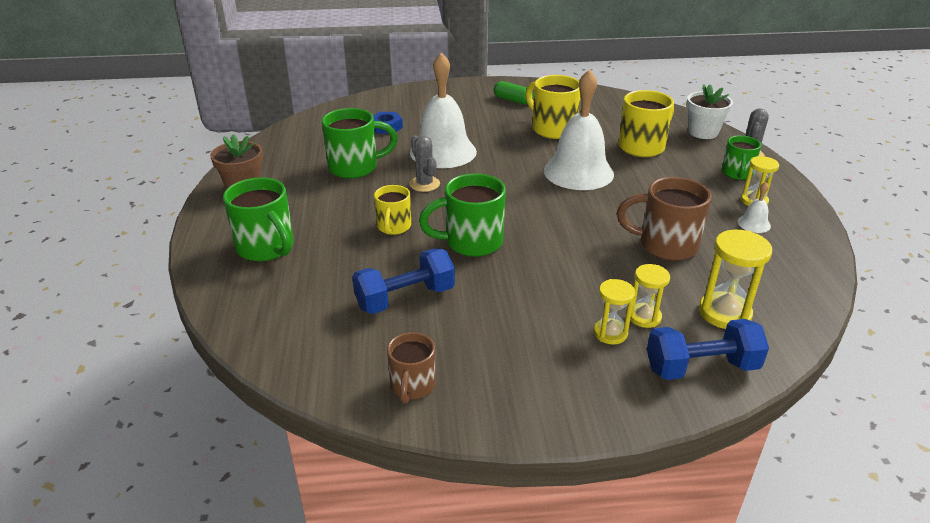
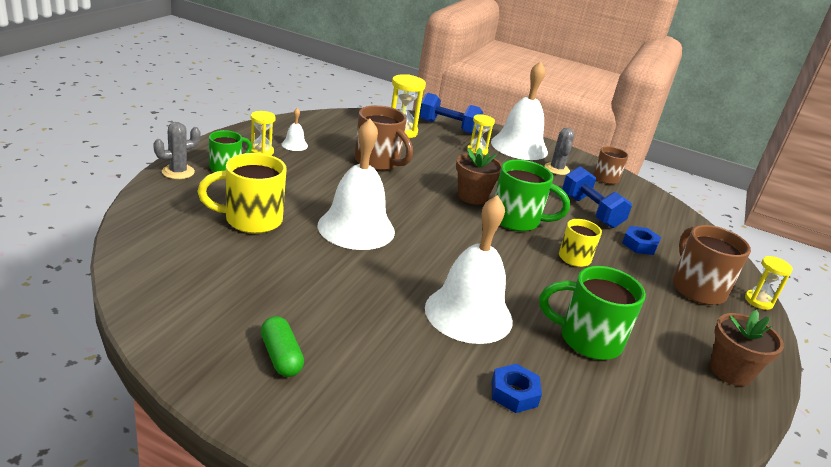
camera: 155 degrees left, 5 degrees down
green mug [223,177,294,261] -> brown mug [672,225,751,305]
blue dumbbell [352,248,455,314] -> blue dumbbell turned 60 degrees clockwise [562,166,632,228]
grey cactus [409,135,440,192] -> grey cactus moved to [544,128,575,175]
yellow mug [525,75,581,139] -> none
yellow hourglass [630,264,670,328] -> yellow hourglass moved to [745,256,793,310]
white flower pot [687,84,733,139] -> none
none -> brown flower pot [456,148,502,205]
none -> white bell [491,61,548,160]
none -> blue nut [622,226,661,255]

